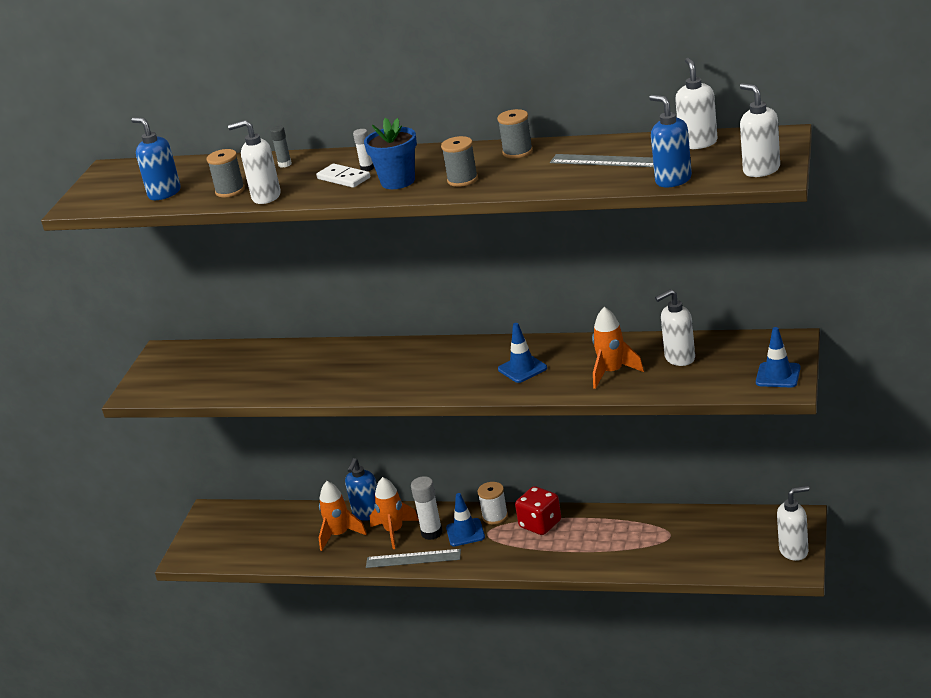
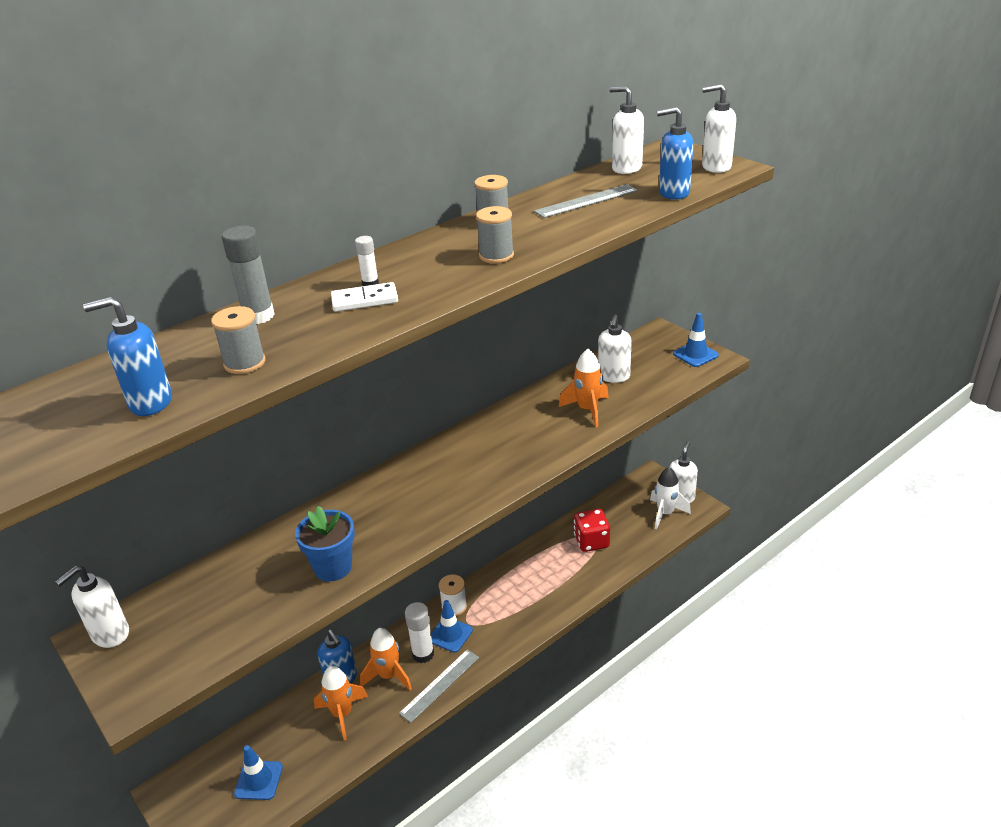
camera: 55 degrees left, 5 degrees up
white soap dispenser [228,120,281,204] -> white soap dispenser moved to [55,566,129,648]
grey glue stick [270,126,292,168] -> grey glue stick [222,226,275,324], size x1.78
blue flower pot [364,118,417,189] -> blue flower pot moved to [295,506,355,581]
blue traffic cone [498,323,547,383] -> blue traffic cone moved to [234,745,283,800]
red dice [515,486,561,535] -> red dice moved to [574,509,610,552]
none -> white rocket [650,467,691,529]

